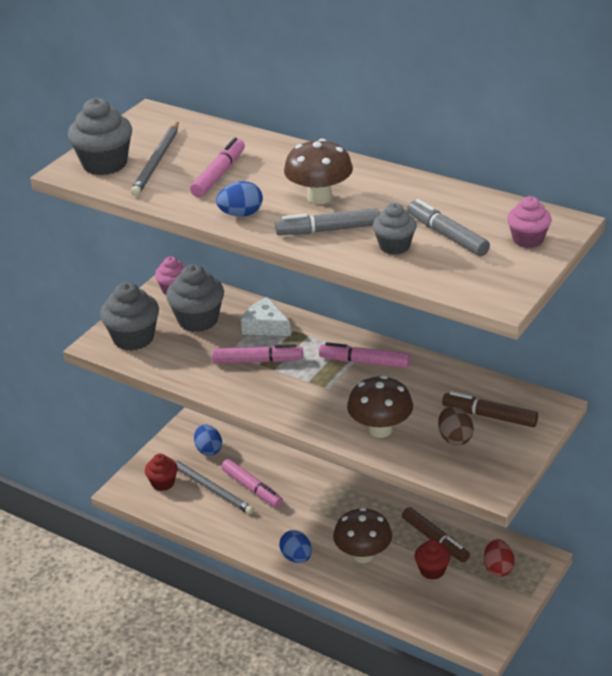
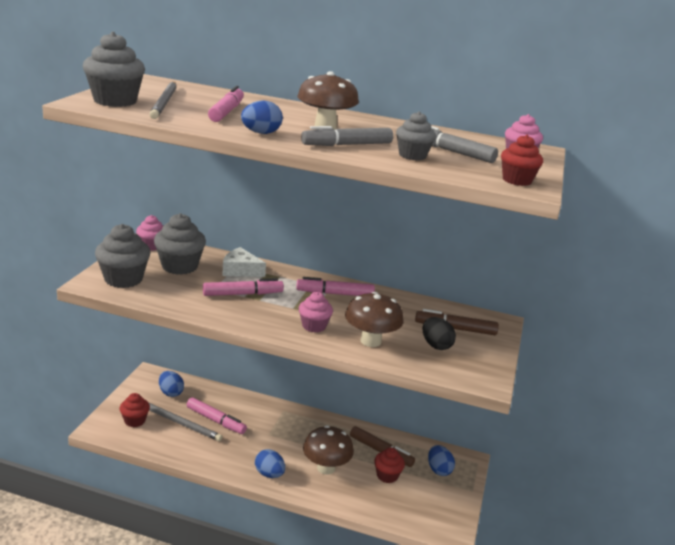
camera: 20 degrees left, 10 degrees down
brown egg [438,406,474,446] -> black egg [423,317,456,350]
red egg [484,539,515,577] -> blue egg [428,445,455,476]
none -> pink cupcake [299,292,333,333]
none -> red cupcake [501,134,543,186]

